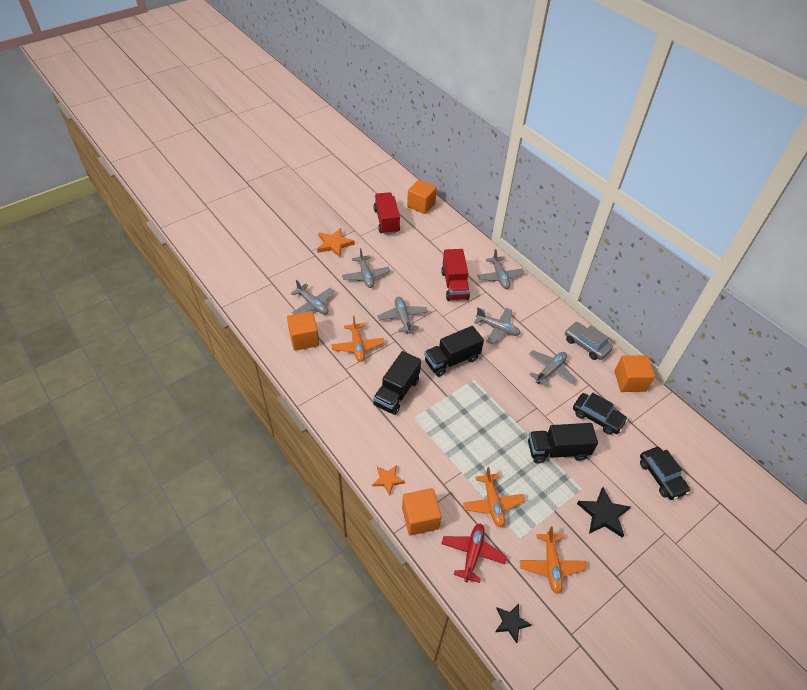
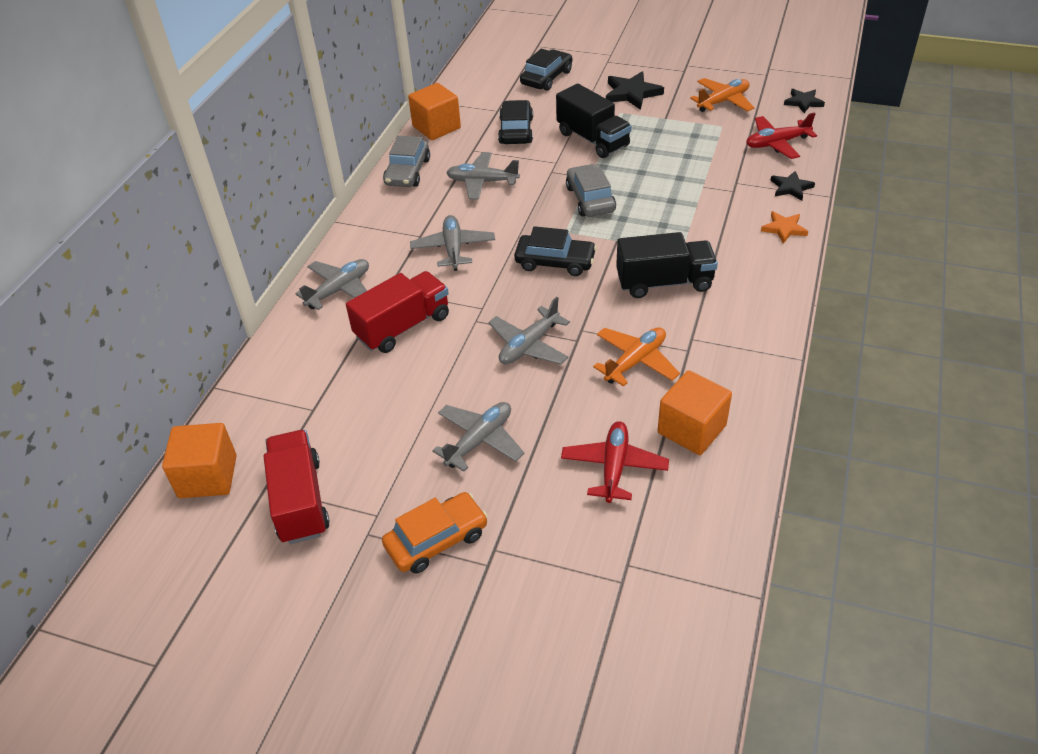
camera: 120 degrees left, 5 degrees down
grey plane [291,280,334,315] -> red plane [561,421,669,503]
orange star [317,228,355,257] -> orange car [382,492,488,574]
red truck [373,192,400,235] -> red truck turned 120 degrees clockwise [264,430,330,544]
orange cube [402,488,441,535] -> black star [770,171,815,201]
black truck [424,326,484,377] -> black car [514,226,597,276]
orange plane [463,467,525,528] -> none
none -> grey car [566,164,616,217]

